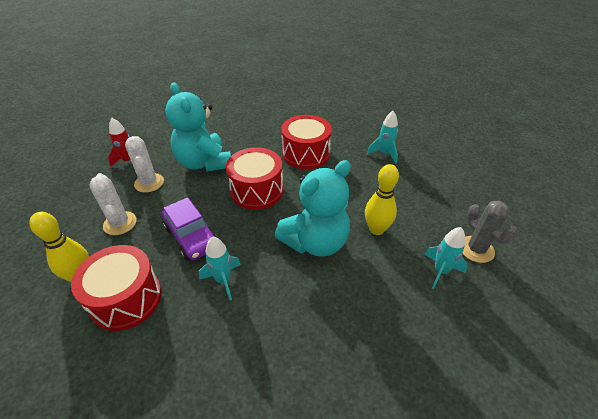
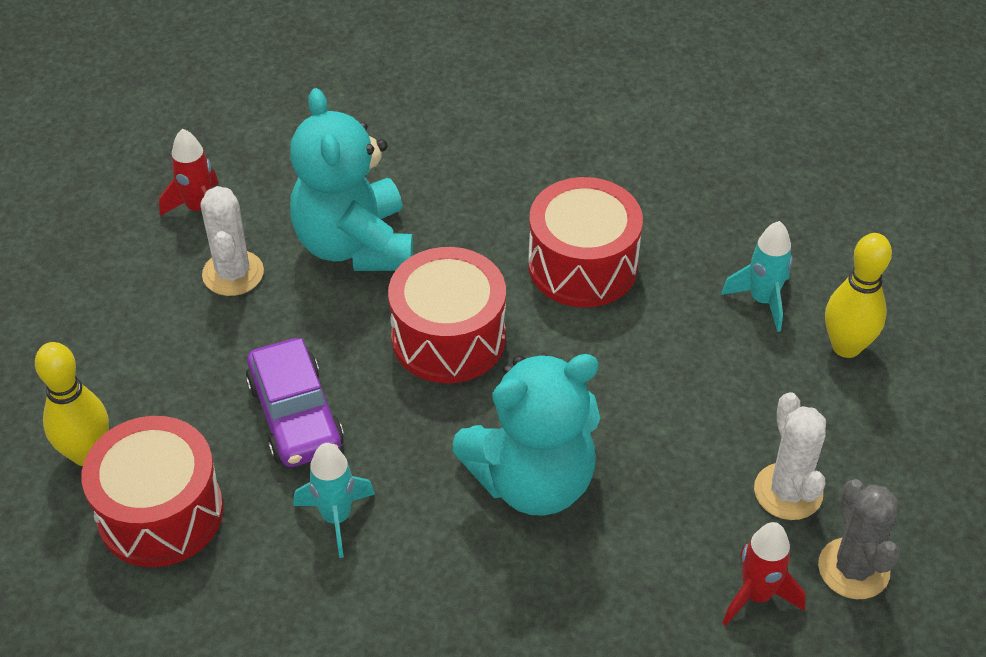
camera: 15 degrees right, 5 degrees up
white cactus [89,173,137,235] -> white cactus moved to [754,392,826,520]
yellow bowling pin [365,164,399,235] -> yellow bowling pin moved to [825,233,892,358]
turquoise rocket [424,227,468,289] -> red rocket [723,522,806,626]

